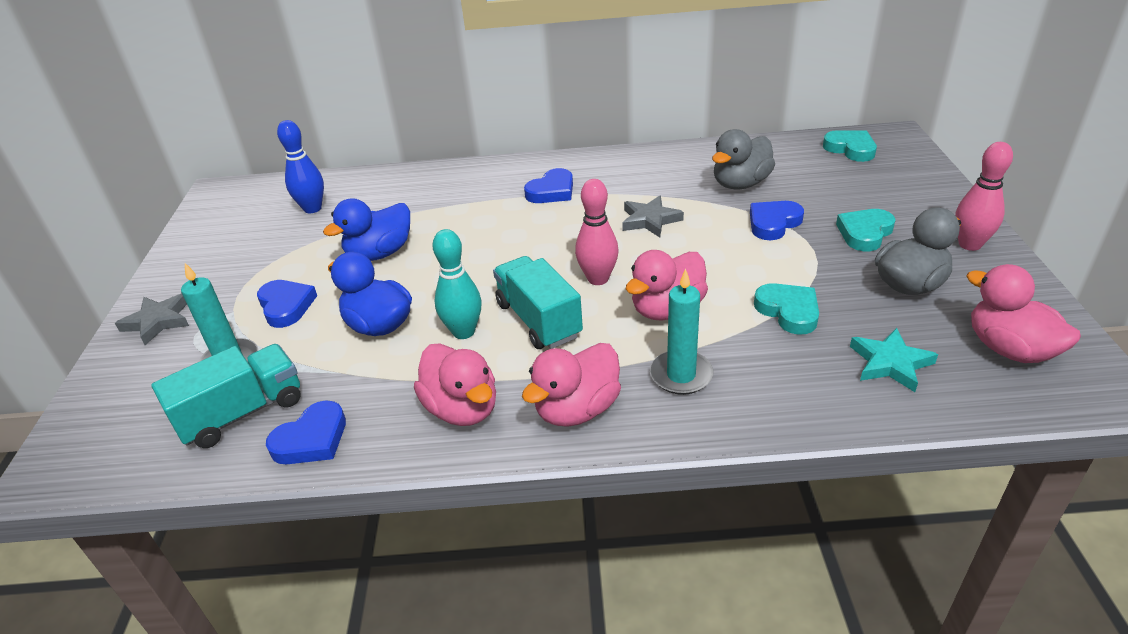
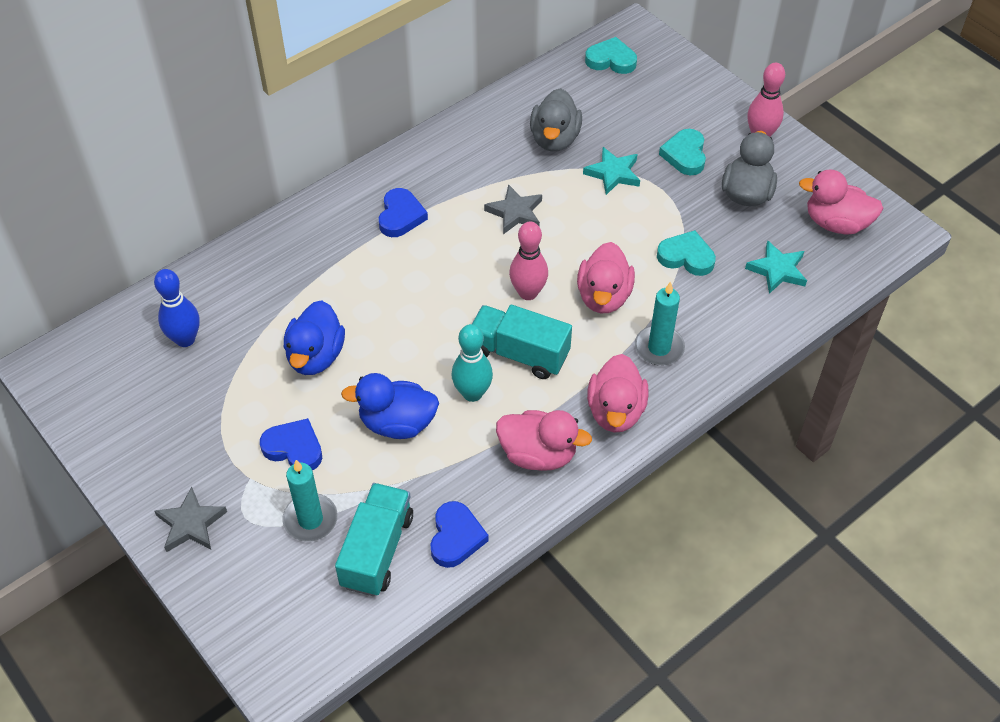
camera: 40 degrees left, 15 degrees up
blue heart [750,201,804,240] -> turquoise star [583,147,640,195]

